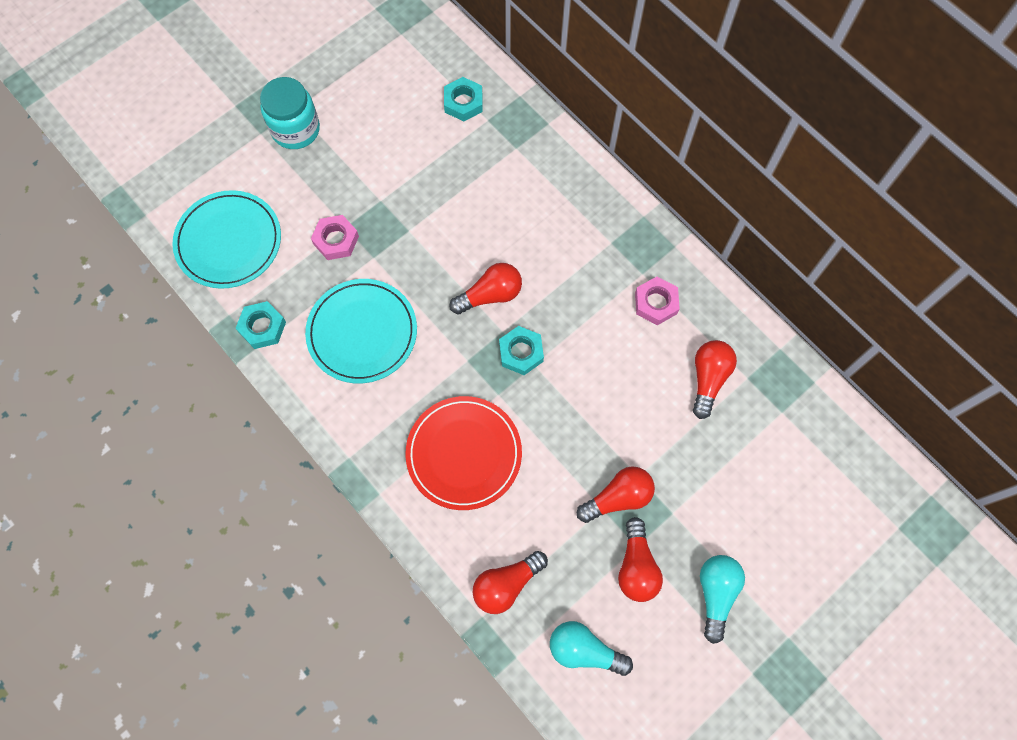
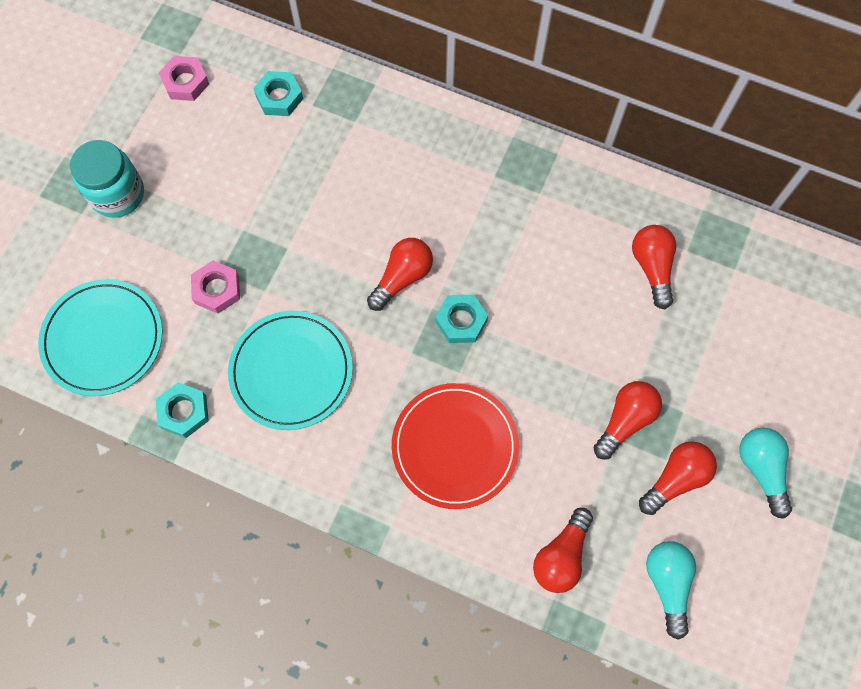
camera: 25 degrees left, 0 degrees up
turquoise light bulb [550,621,633,676] -> turquoise light bulb turned 90 degrees clockwise [646,541,696,640]
red light bulb [618,517,663,602] -> red light bulb turned 105 degrees counterclockwise [639,441,717,515]
pink nut [635,277,680,325] -> pink nut moved to [159,56,209,101]

